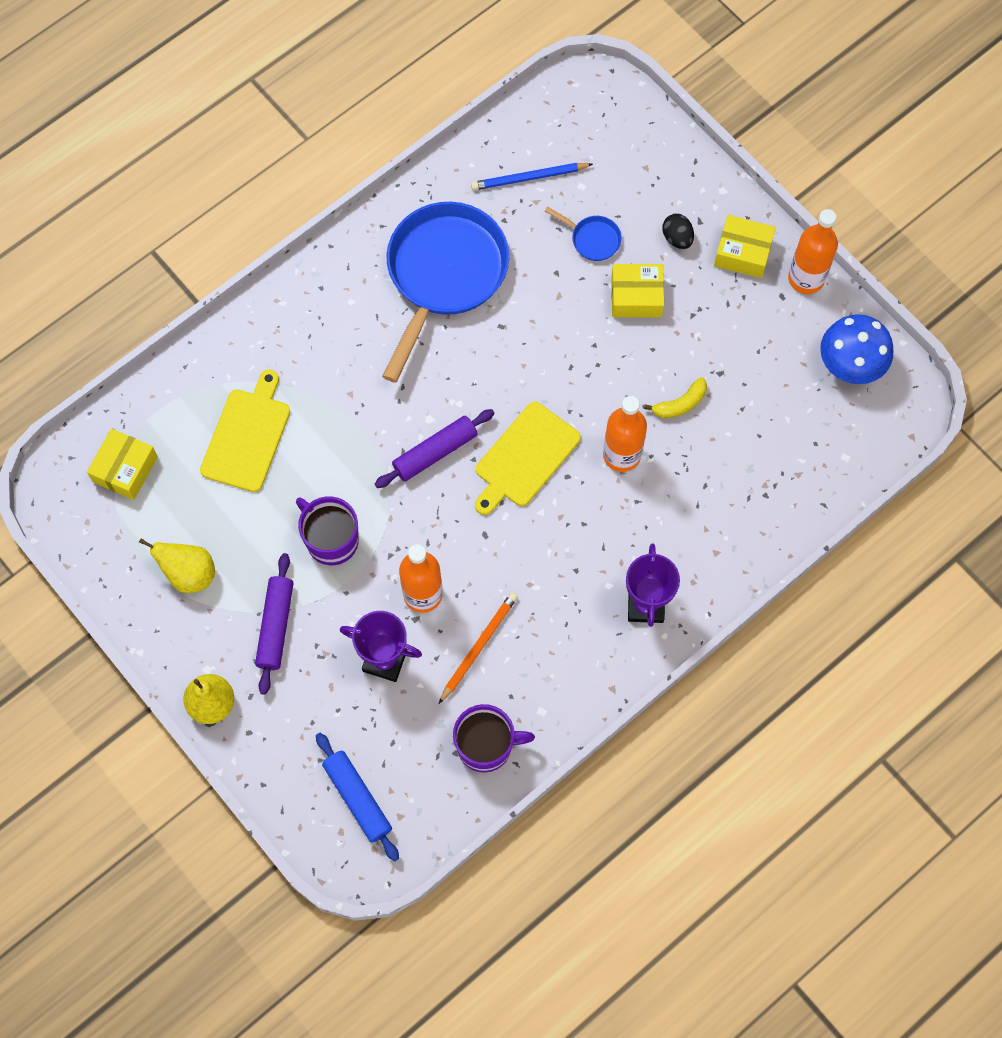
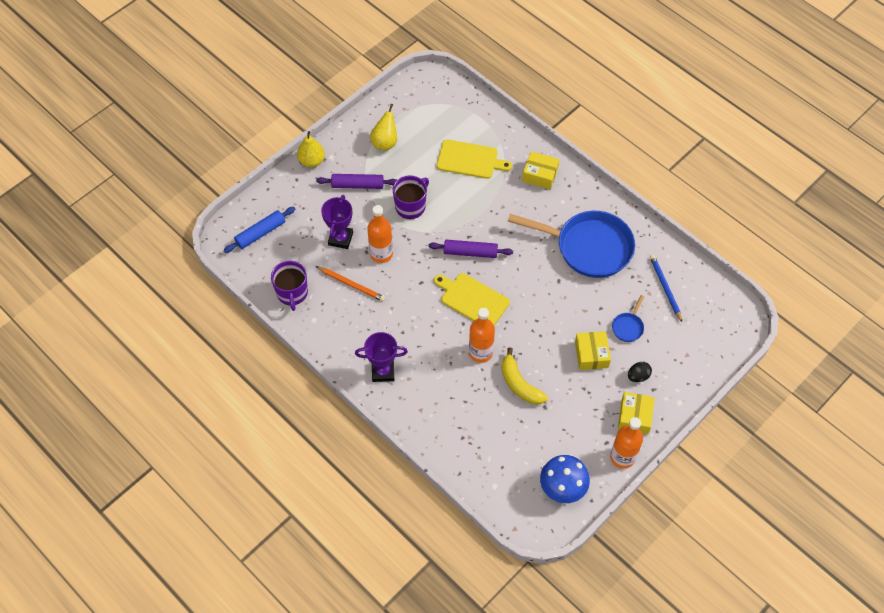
camera: 85 degrees right, 10 degrees down
yellow box [87,429,158,500] -> yellow box moved to [522,151,559,189]
purple rolling pin [375,409,494,488] -> purple rolling pin turned 45 degrees counterclockwise [428,240,513,258]
yellow banana [644,377,707,418] -> yellow banana [501,347,548,405], size x1.53

